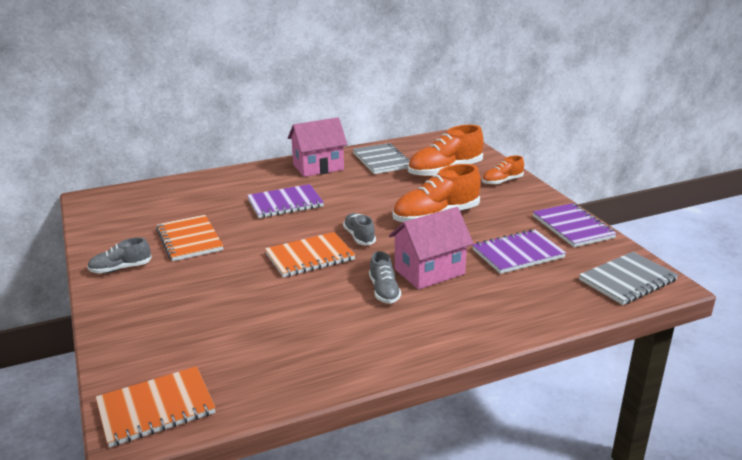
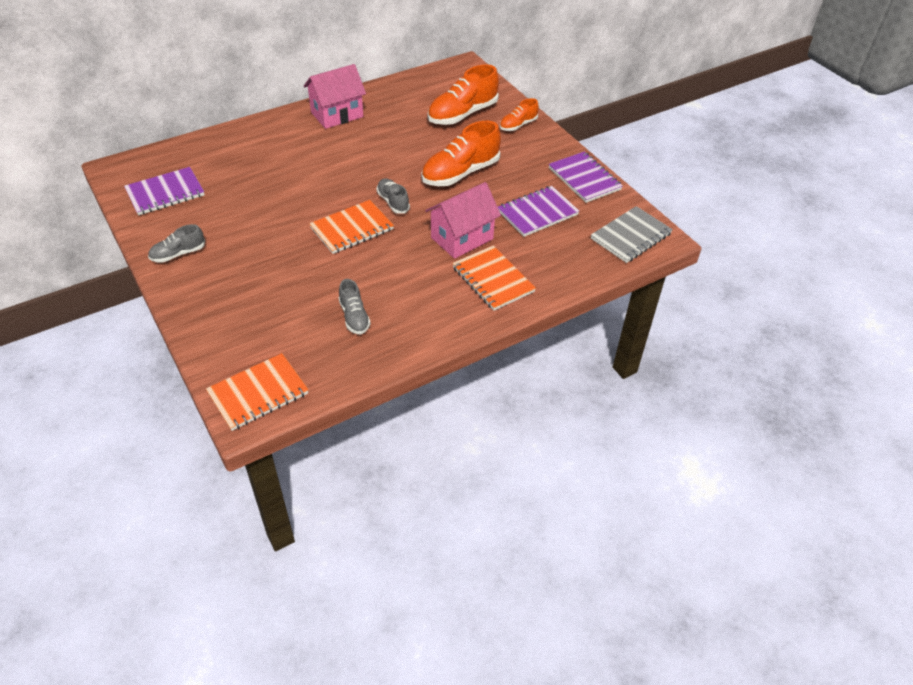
camera: 10 degrees left, 20 degrees up
orange notebook [156,215,223,261] -> orange notebook moved to [452,245,536,311]
purple notebook [247,184,324,218] -> purple notebook moved to [124,167,205,215]
grey notebook [353,143,410,174] -> none
grey shoe [369,251,401,304] -> grey shoe moved to [338,279,371,335]

